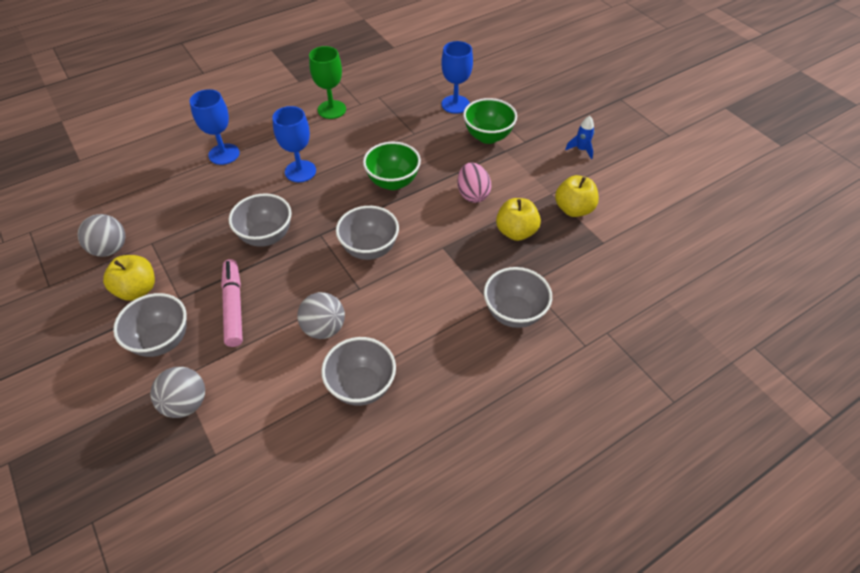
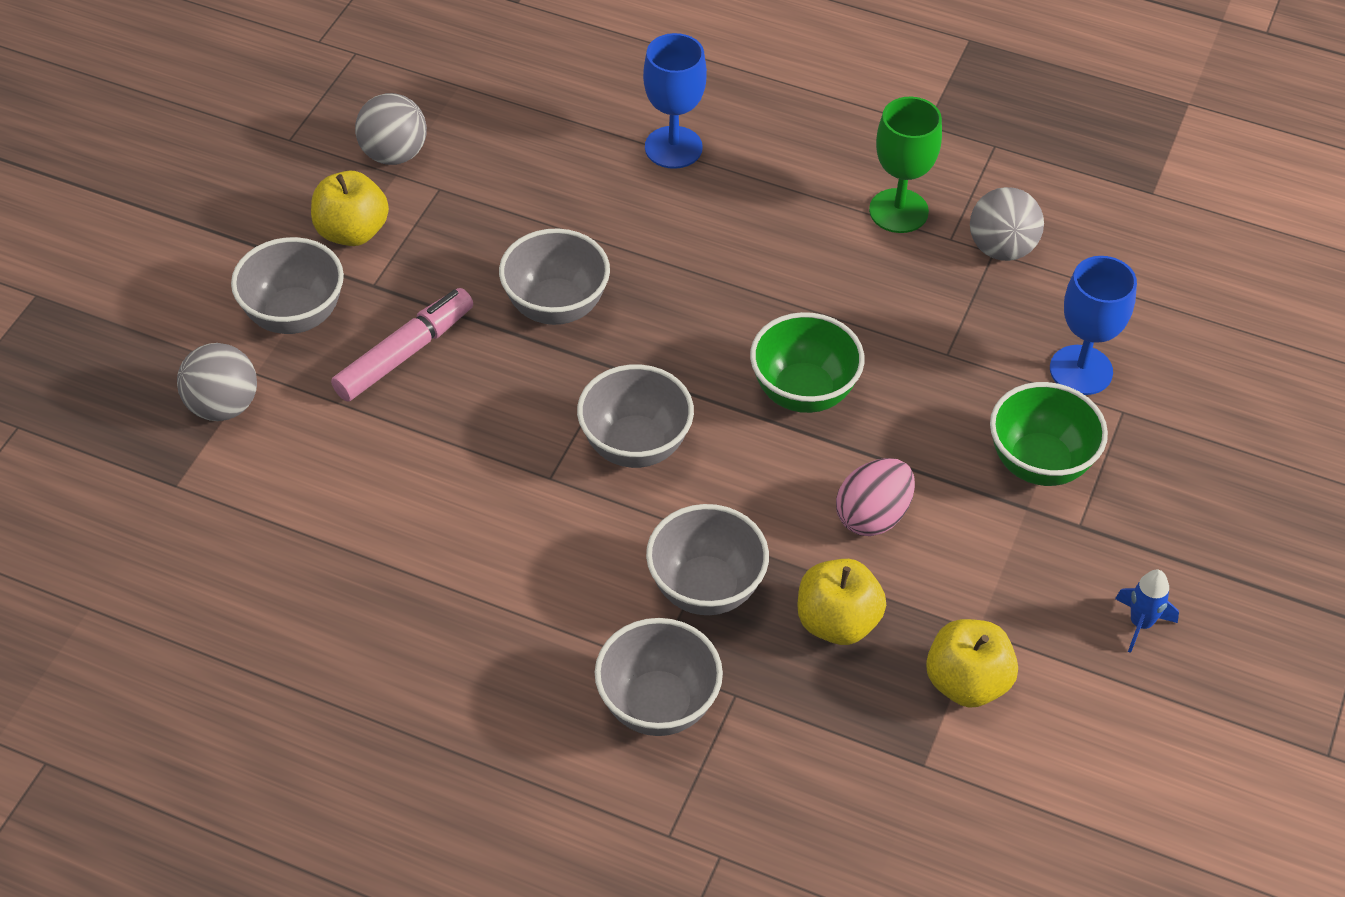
camera: 55 degrees right, 0 degrees up
blue goblet [272,106,316,182] -> none
grey ball [297,292,345,339] -> grey ball moved to [970,187,1044,261]
grey bowl [321,337,396,406] -> grey bowl moved to [646,504,769,615]

